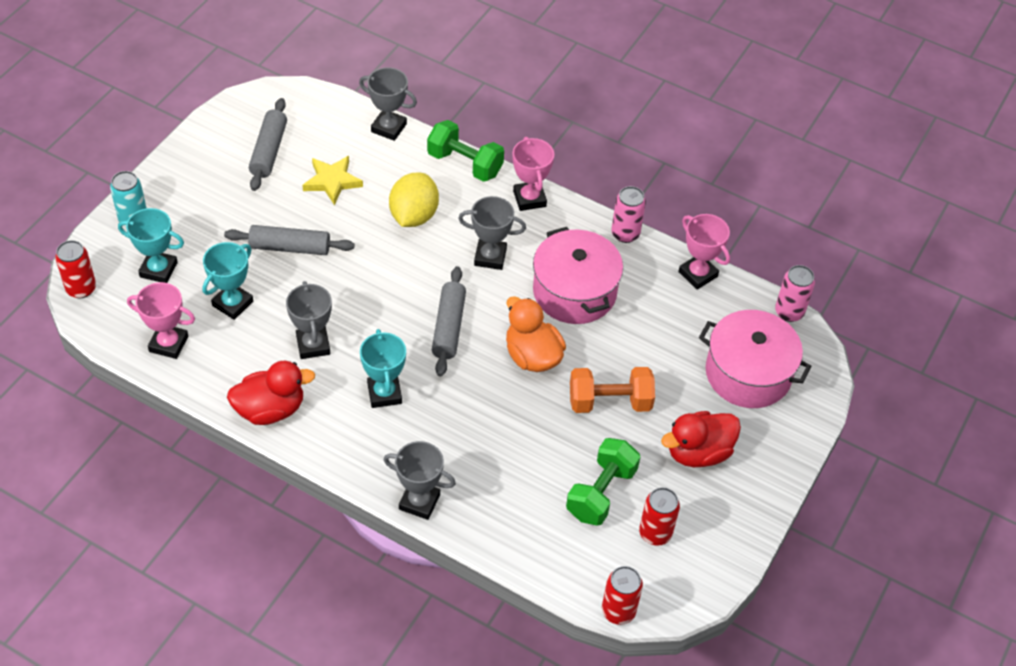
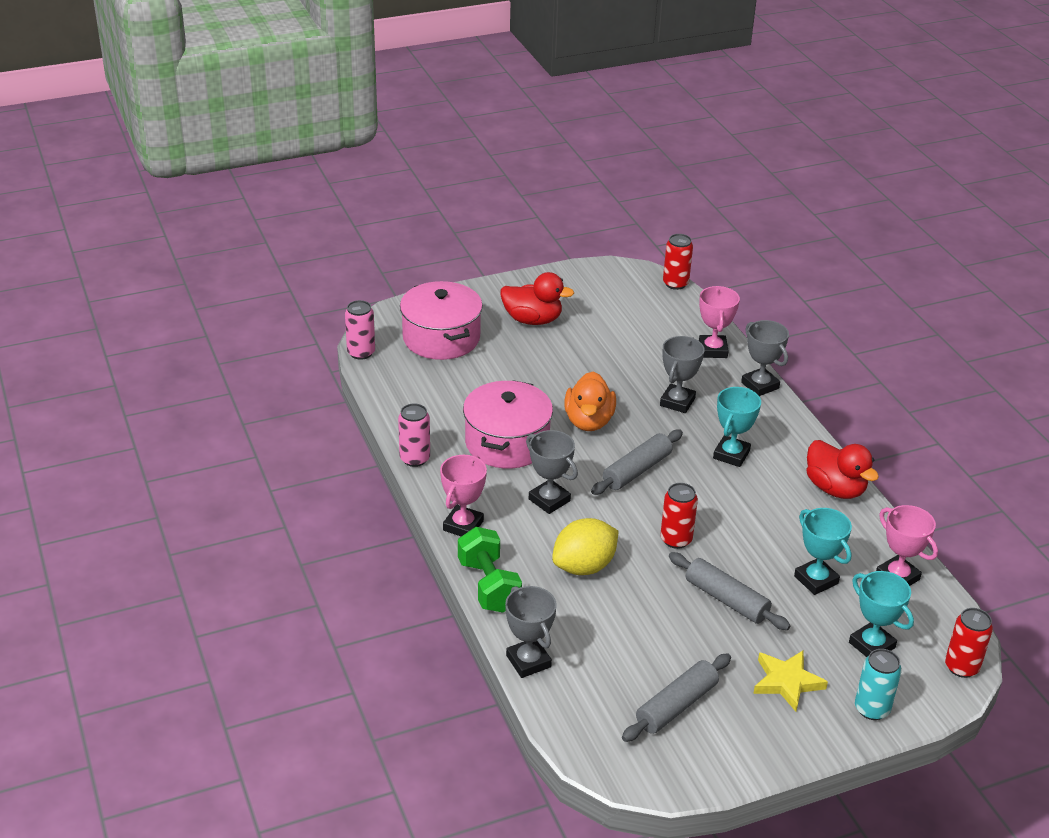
camera: 140 degrees left, 15 degrees down
turquoise trophy [202,242,253,320] -> turquoise trophy turned 75 degrees clockwise [794,508,852,595]
red duck [227,361,315,425] -> red duck turned 150 degrees counterclockwise [806,440,879,499]
grey trophy [286,281,332,359] -> grey trophy moved to [660,336,704,413]
yellow star [302,156,363,205] -> yellow star moved to [753,650,828,711]
green dumbbell [566,438,640,526] -> none
orange dumbbell [570,367,655,413] -> none
red can [639,487,680,546] -> red can moved to [660,483,698,549]
pink trophy [678,214,730,290] -> pink trophy moved to [699,286,740,358]

